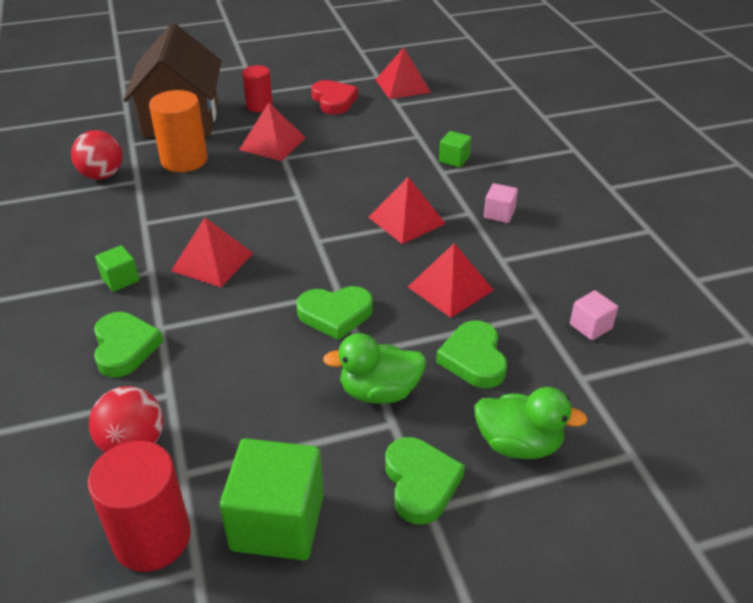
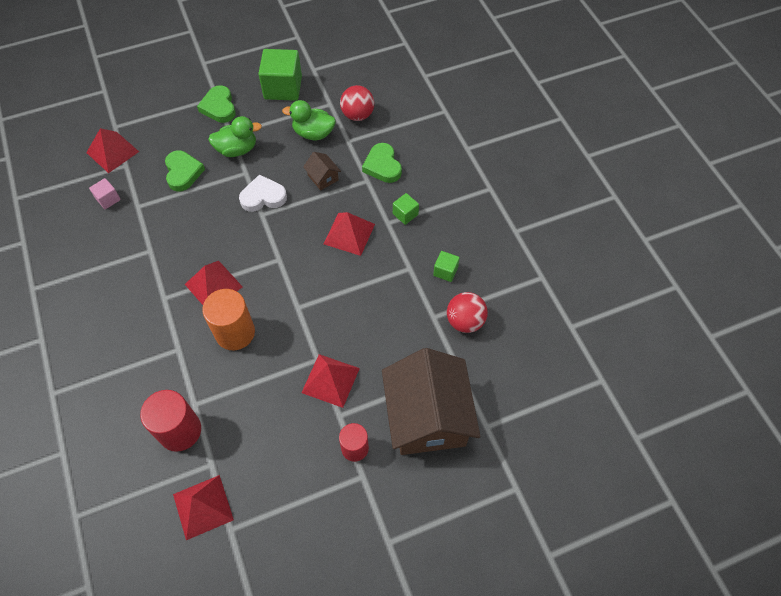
camera: 175 degrees right, 20 degrees up
red cylinder [88,441,191,572] -> red cylinder moved to [140,390,201,452]
orange cylinder [149,90,208,172] -> orange cylinder moved to [202,289,255,350]
green heart [297,286,373,340] -> white heart [239,174,287,212]
red heart [311,80,358,115] -> none
red pyramid [408,243,494,318] -> red pyramid moved to [86,128,139,173]
green cube [439,131,471,168] -> green cube moved to [433,251,460,282]
green duck [474,387,587,459] -> green duck moved to [282,100,336,140]
pink cube [484,183,518,223] -> none
none -> brown house [303,152,341,190]

